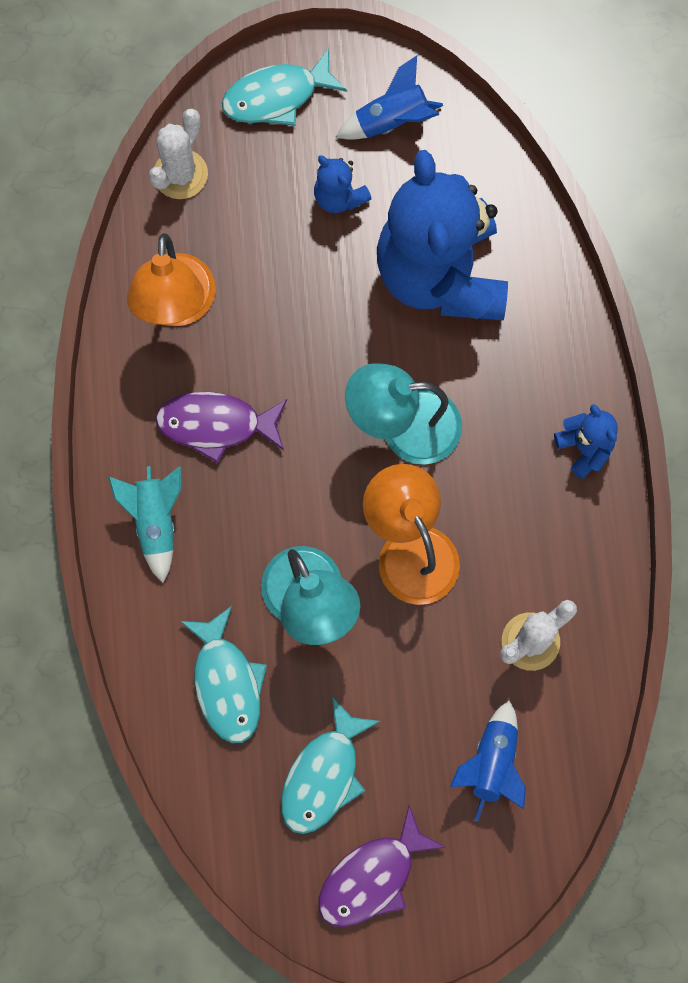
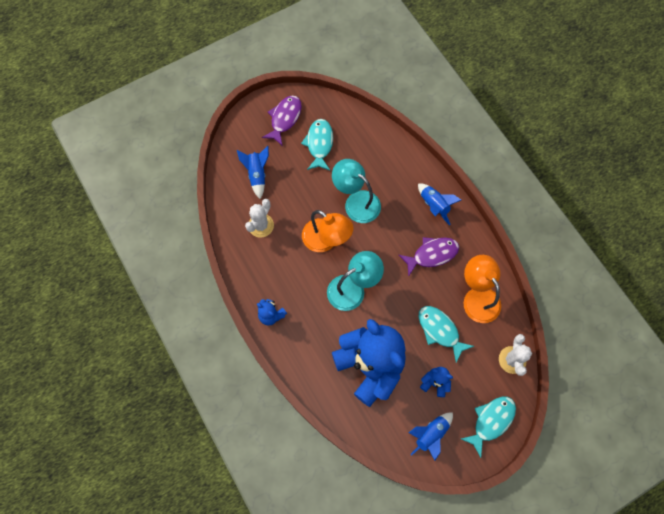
camera: 155 degrees right, 5 degrees down
turquoise rocket [108,466,181,583] -> blue rocket [418,184,461,225]
turquoise fish [180,606,267,743] -> turquoise fish moved to [419,306,474,363]

